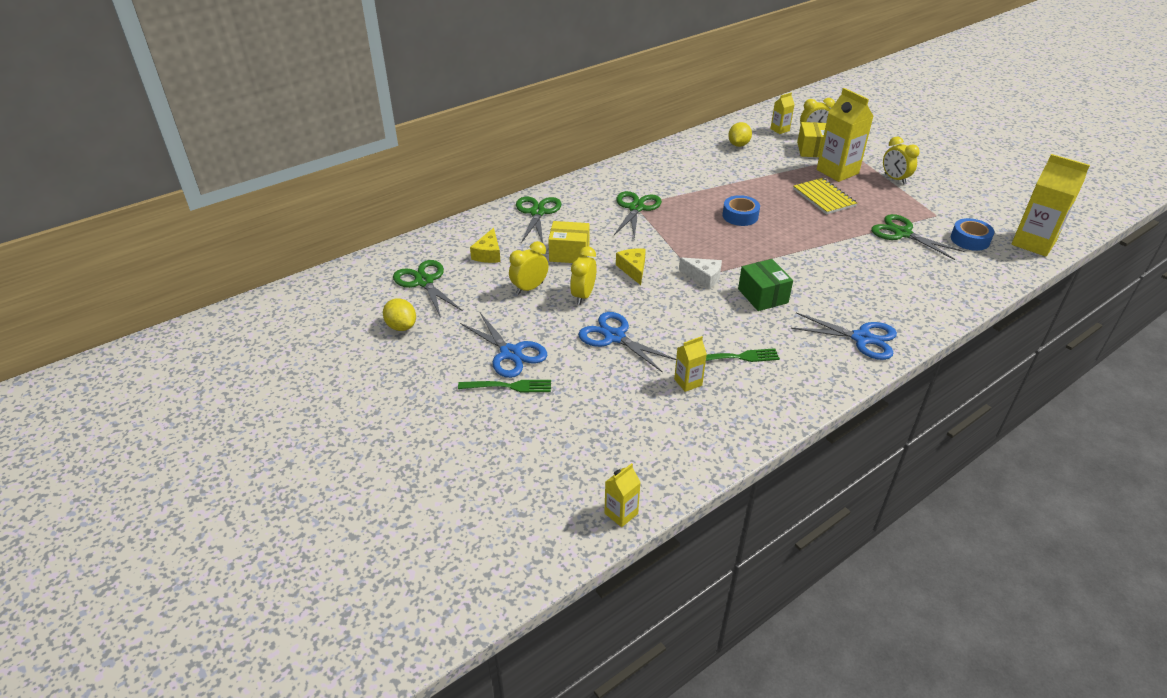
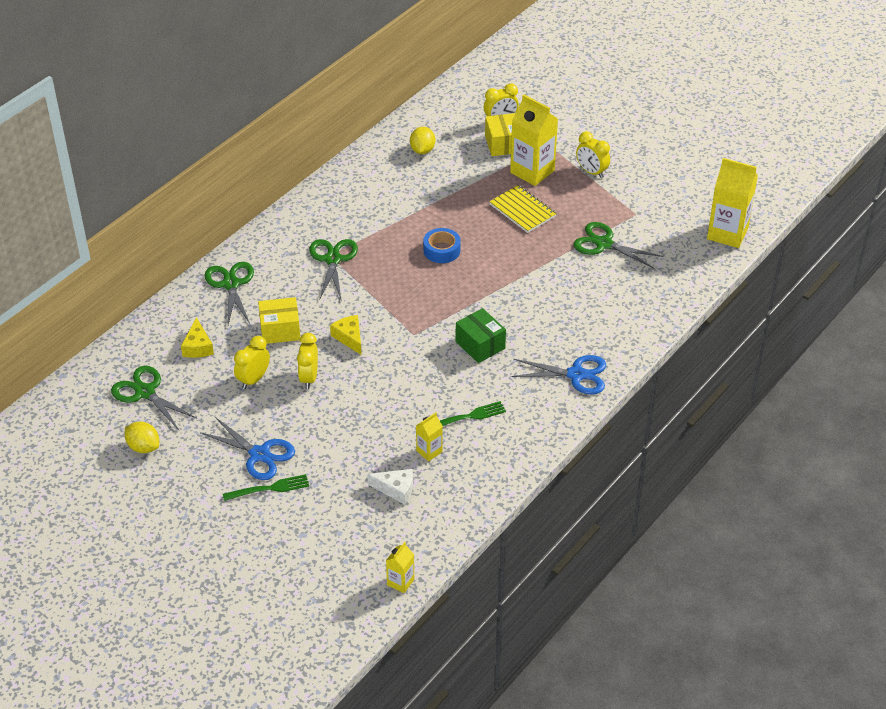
camera: 15 degrees left, 5 degrees up
blue scissors [578,312,676,373] -> none
white cheese [679,257,722,289] -> white cheese moved to [367,469,413,505]
yellow carton [770,93,795,134] -> none
blue tape [951,218,994,251] -> none

